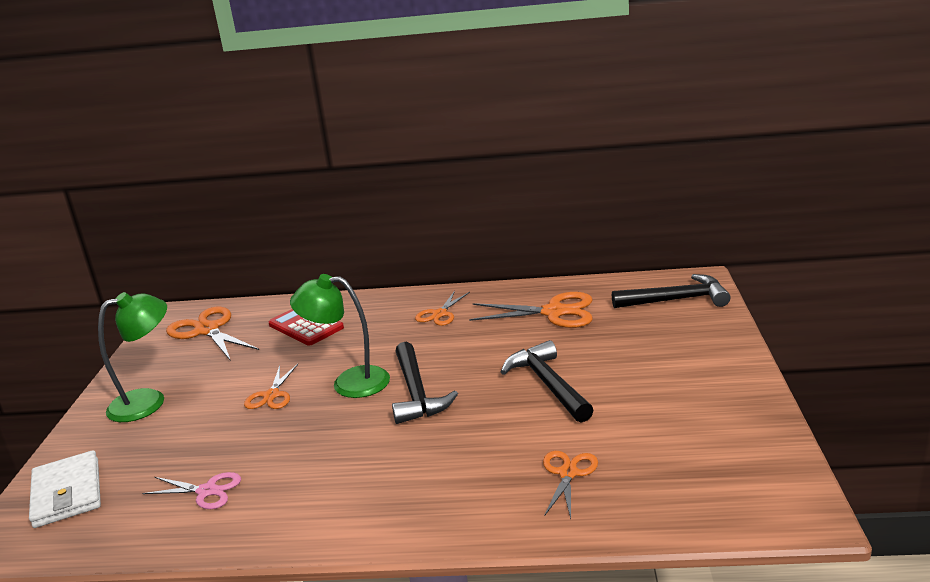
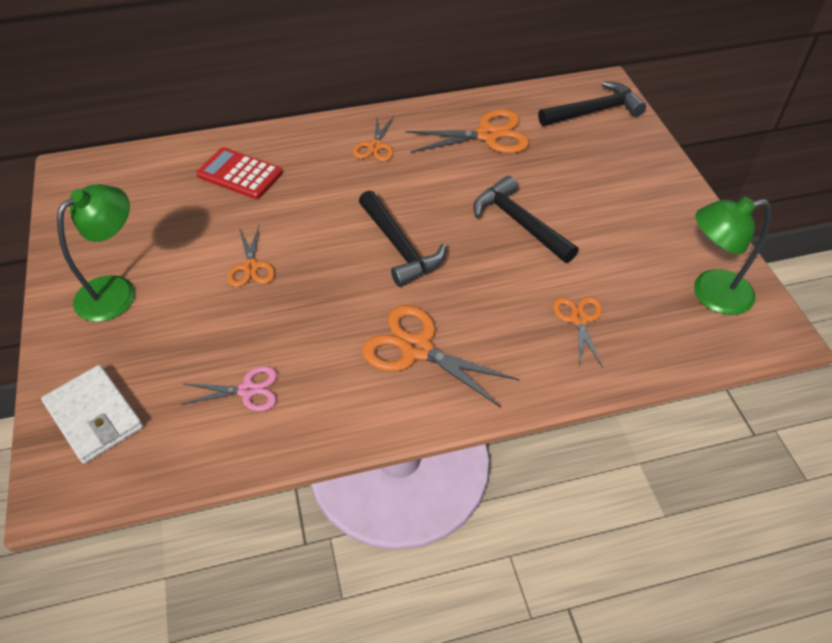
camera: 20 degrees left, 25 degrees up
orange scissors [166,307,259,361] -> orange scissors moved to [362,305,519,408]
green lamp [290,274,390,398] -> green lamp moved to [694,197,771,315]

